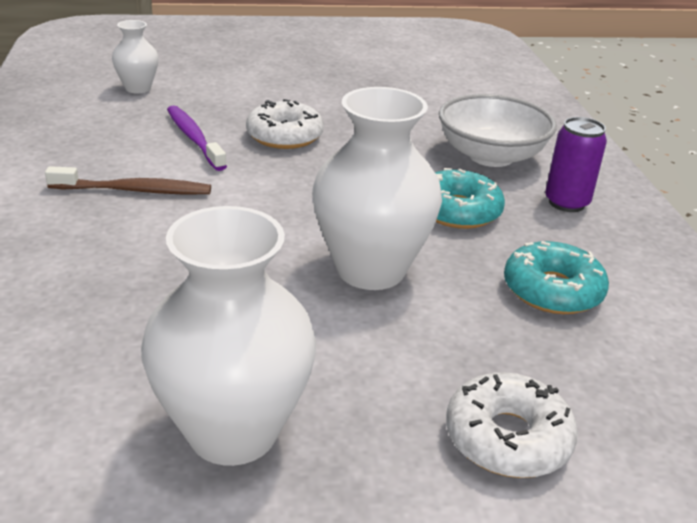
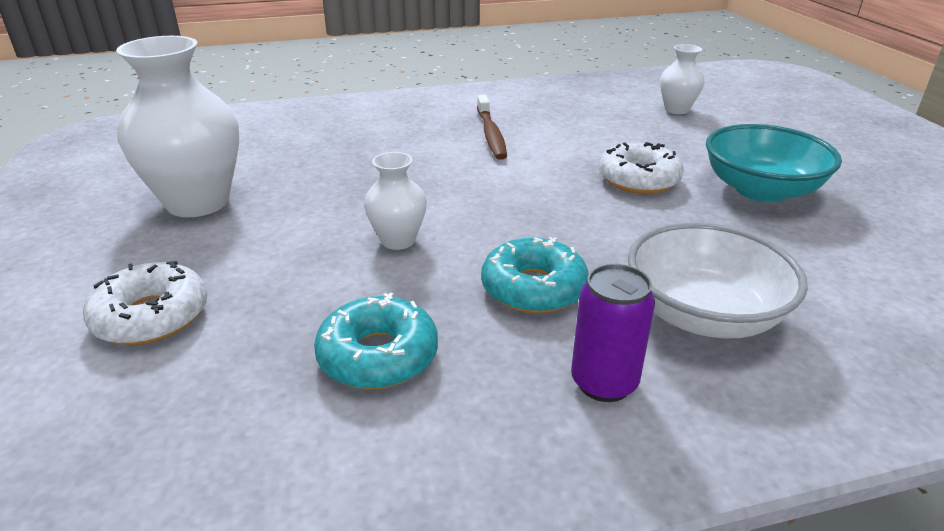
camera: 85 degrees right, 0 degrees up
purple toothbrush [167,106,227,171] -> none
white vase [312,87,442,290] -> white vase [364,152,427,250], size x0.52
none -> turquoise bowl [706,124,842,202]

